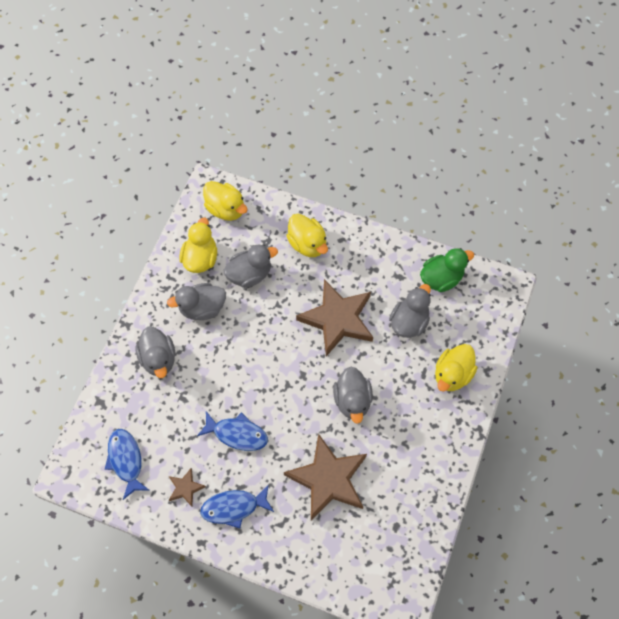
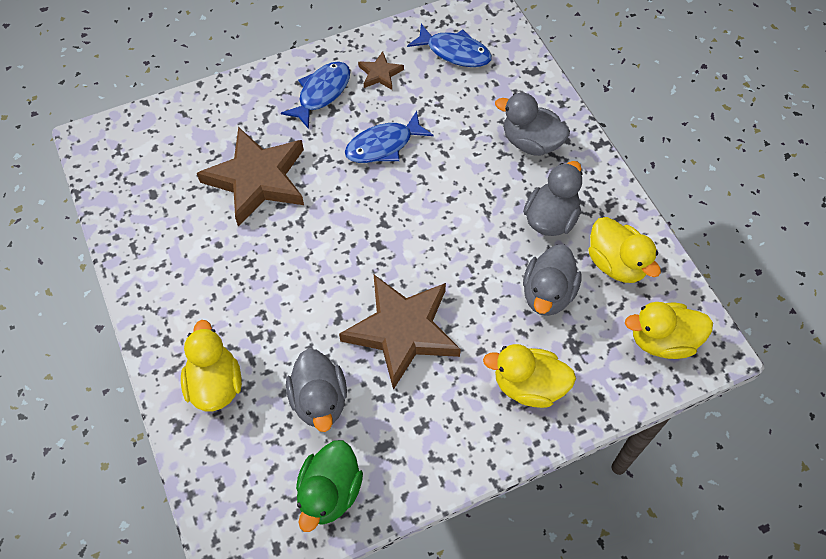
camera: 135 degrees right, 5 degrees down
grey duck [333,367,373,424] -> none

